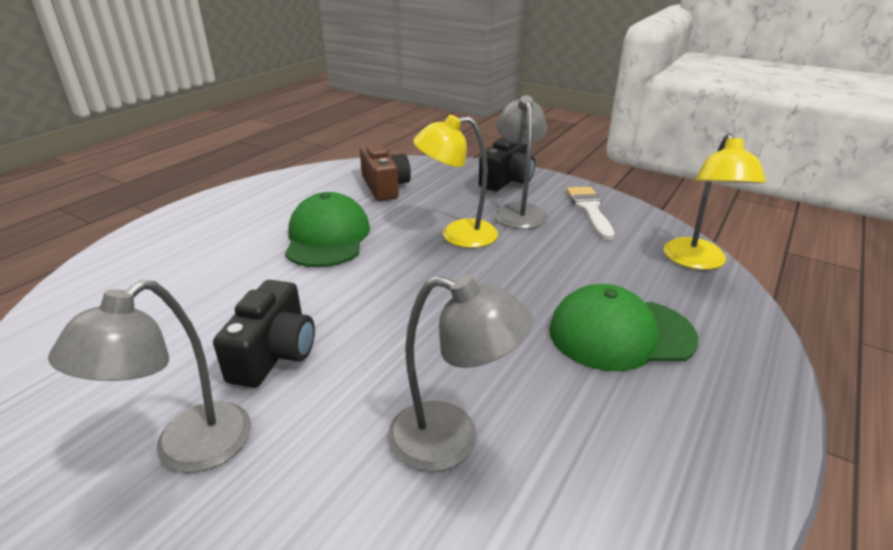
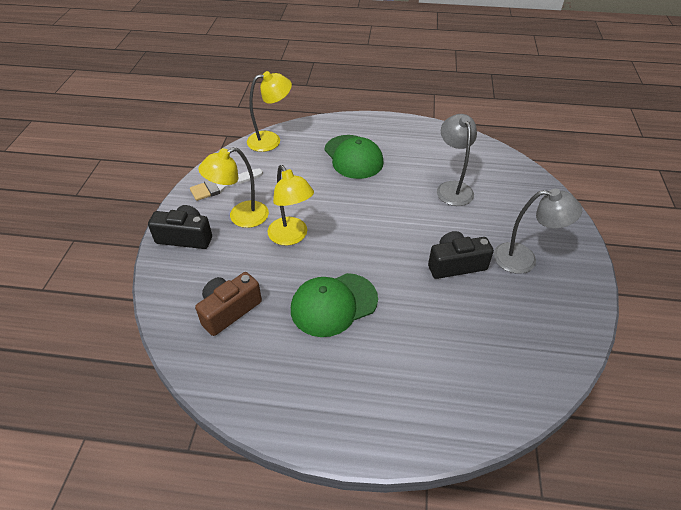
camera: 115 degrees left, 15 degrees up
grey lamp [495,95,547,229] -> yellow lamp [198,147,269,228]

